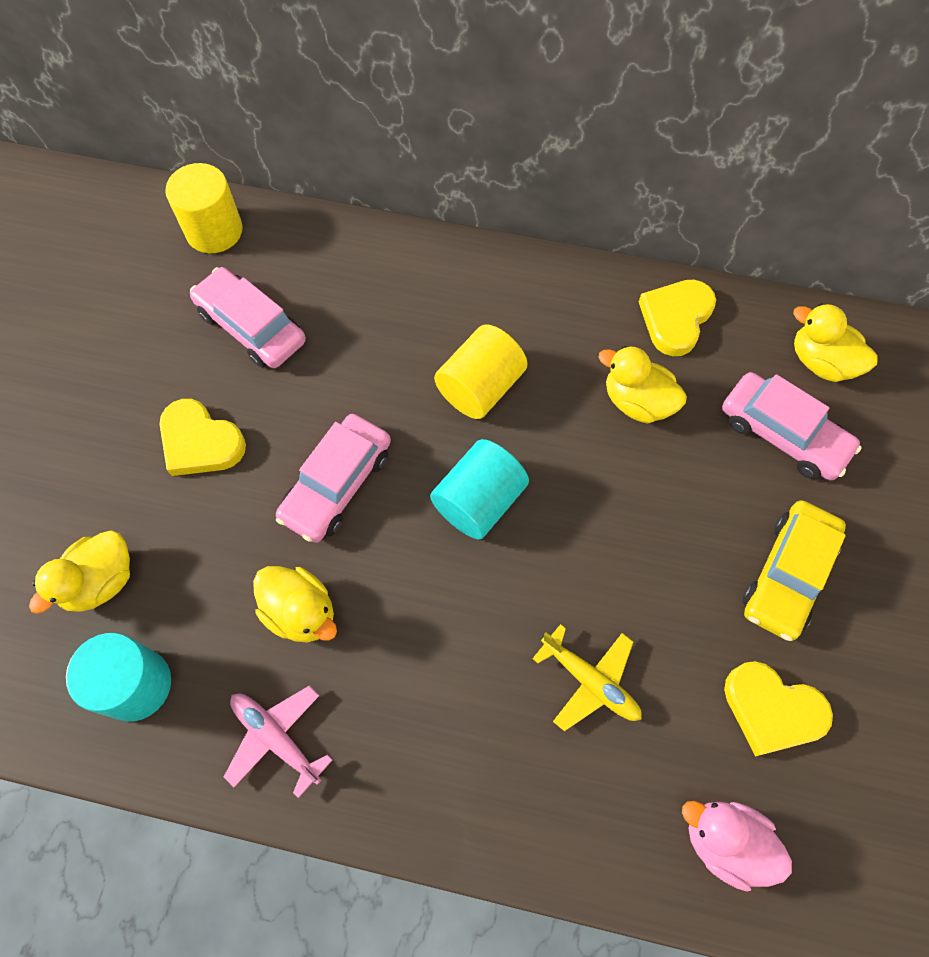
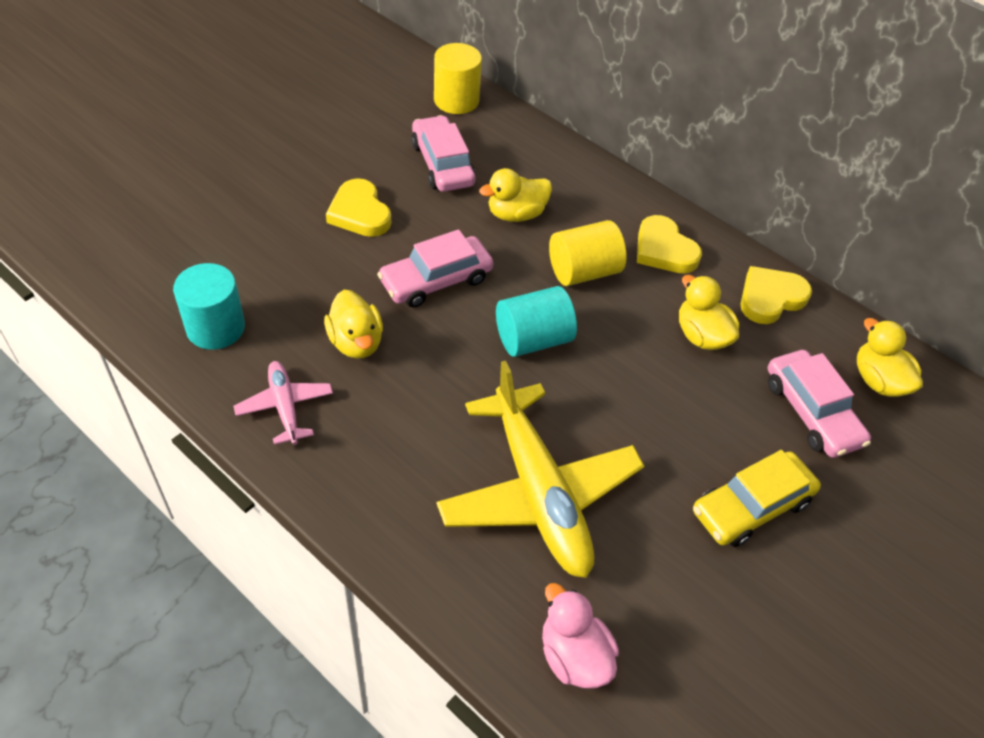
camera: 25 degrees right, 15 degrees down
yellow duck [29,530,130,614] -> yellow duck moved to [479,168,552,222]
yellow plane [532,624,642,731] -> yellow plane [436,361,644,578], size x2.07
yellow heart [724,661,833,757] -> yellow heart moved to [637,215,702,273]

